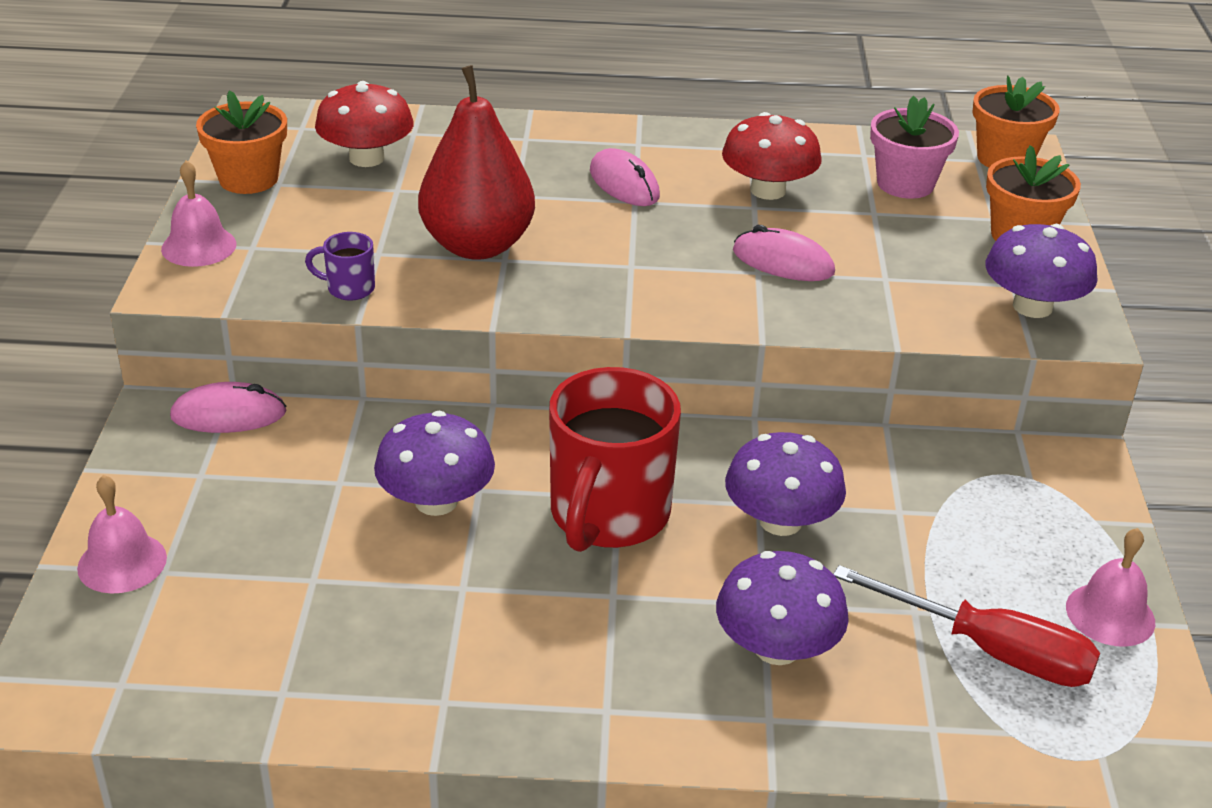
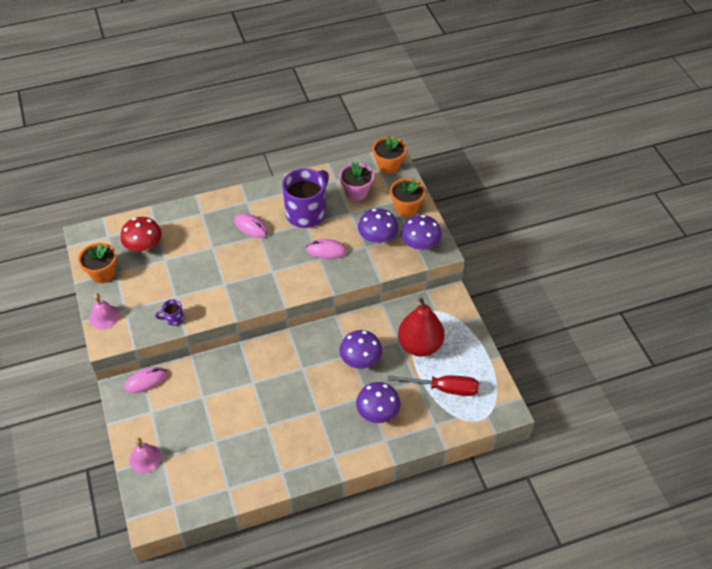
camera: 20 degrees left, 15 degrees up
purple mushroom [374,411,495,516] -> purple mushroom moved to [358,209,398,243]
red pear [418,65,535,260] -> red pear moved to [398,297,445,357]
red mug [549,367,681,552] -> none
red mushroom [722,112,822,200] -> purple mug [282,168,329,228]
pink bell [1066,528,1155,647] -> none

